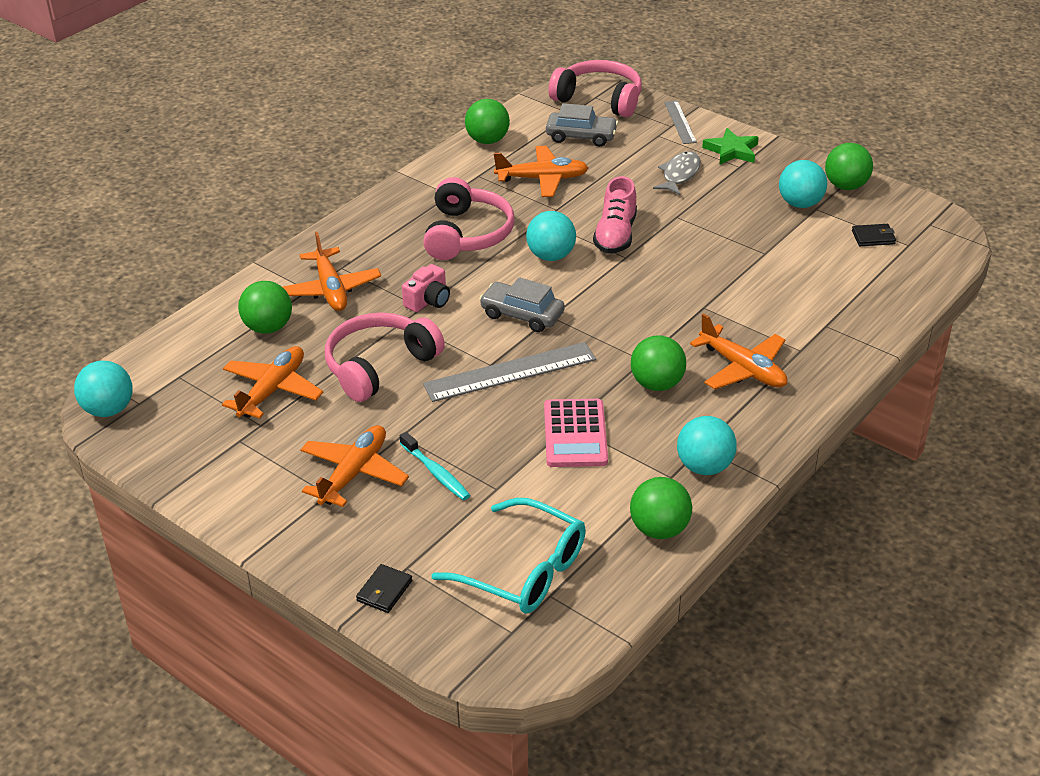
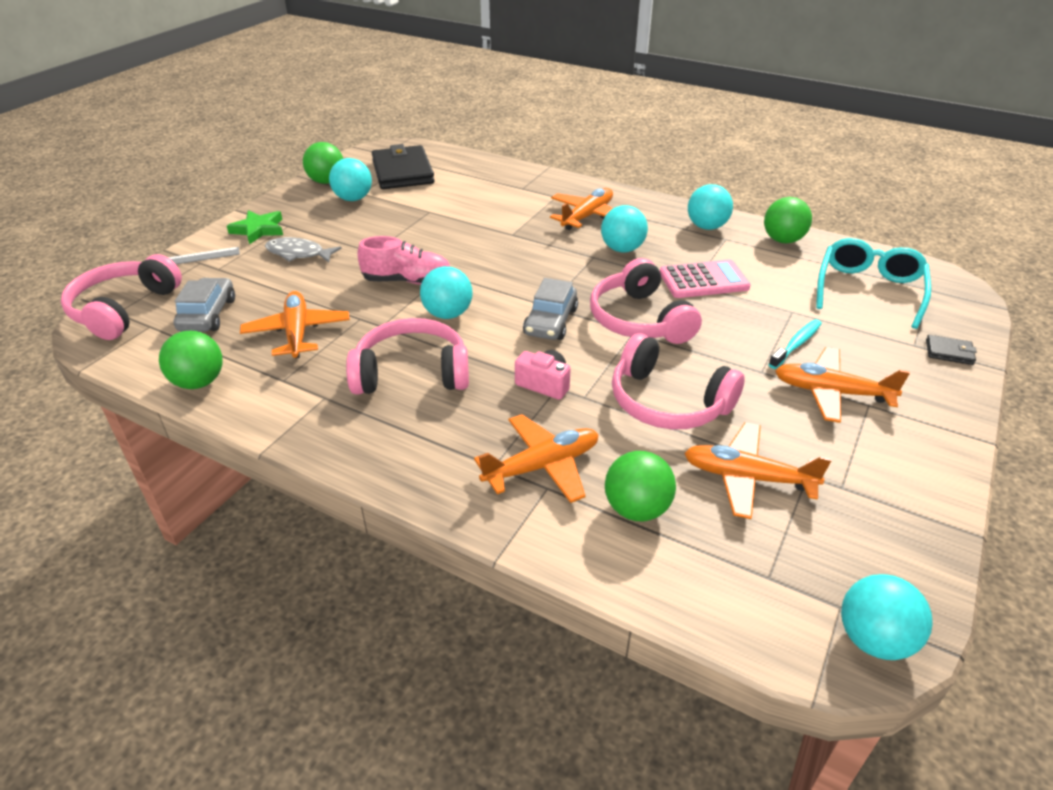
camera: 100 degrees left, 0 degrees up
grey ruler [423,342,596,402] -> pink headphones [590,258,702,344]
green ball [631,336,686,391] -> turquoise ball [601,205,648,252]
black wallet [852,224,896,246] -> black wallet [372,144,435,189], size x2.34

